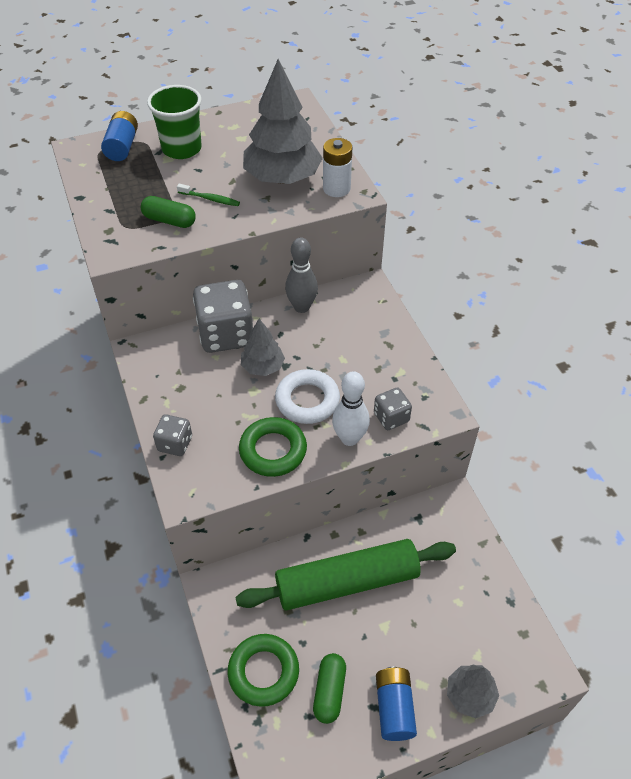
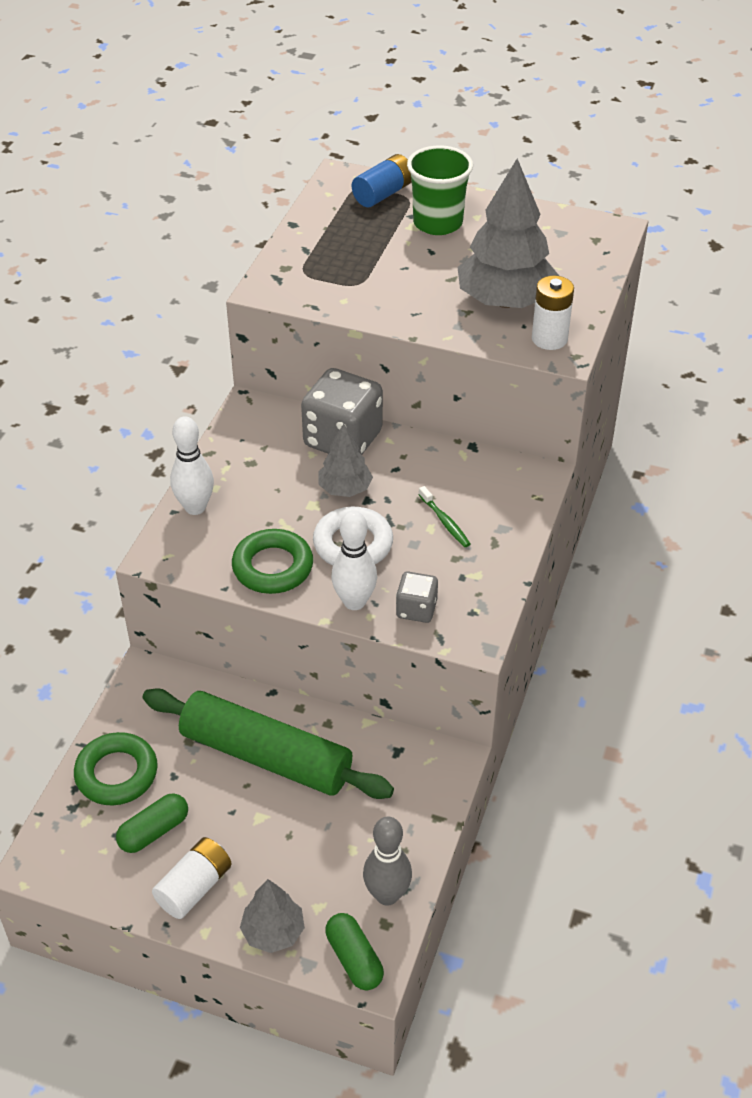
camera: 40 degrees right, 5 degrees down
green capsule [141,196,196,228] -> green capsule moved to [325,913,384,990]
grey dice [153,414,192,456] -> white bowling pin [170,417,214,515]
green toothbrush [177,184,240,206] -> green toothbrush moved to [419,486,470,547]
grey bowling pin [285,237,318,313] -> grey bowling pin moved to [363,817,412,906]
blue battery [376,667,417,741] -> white battery [152,837,232,919]

